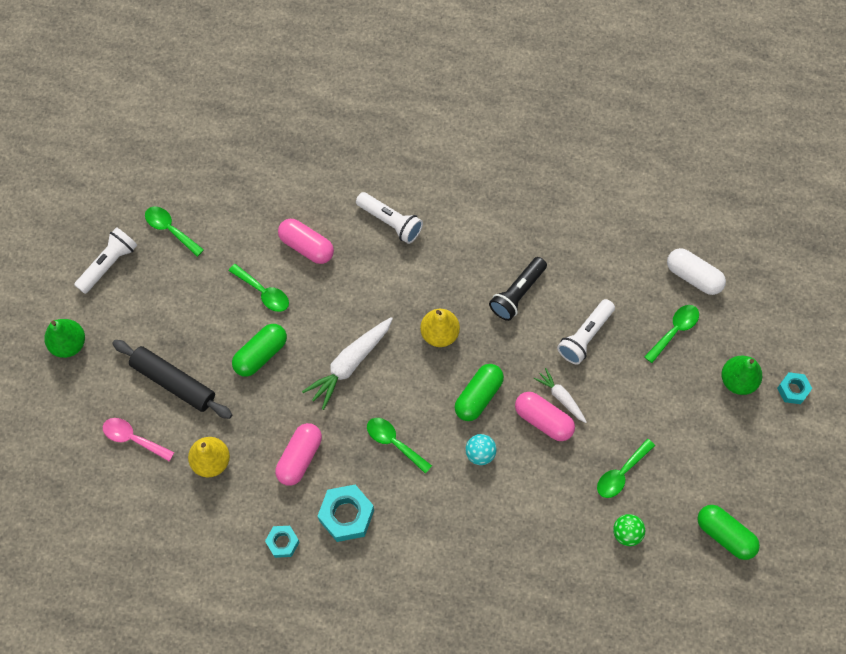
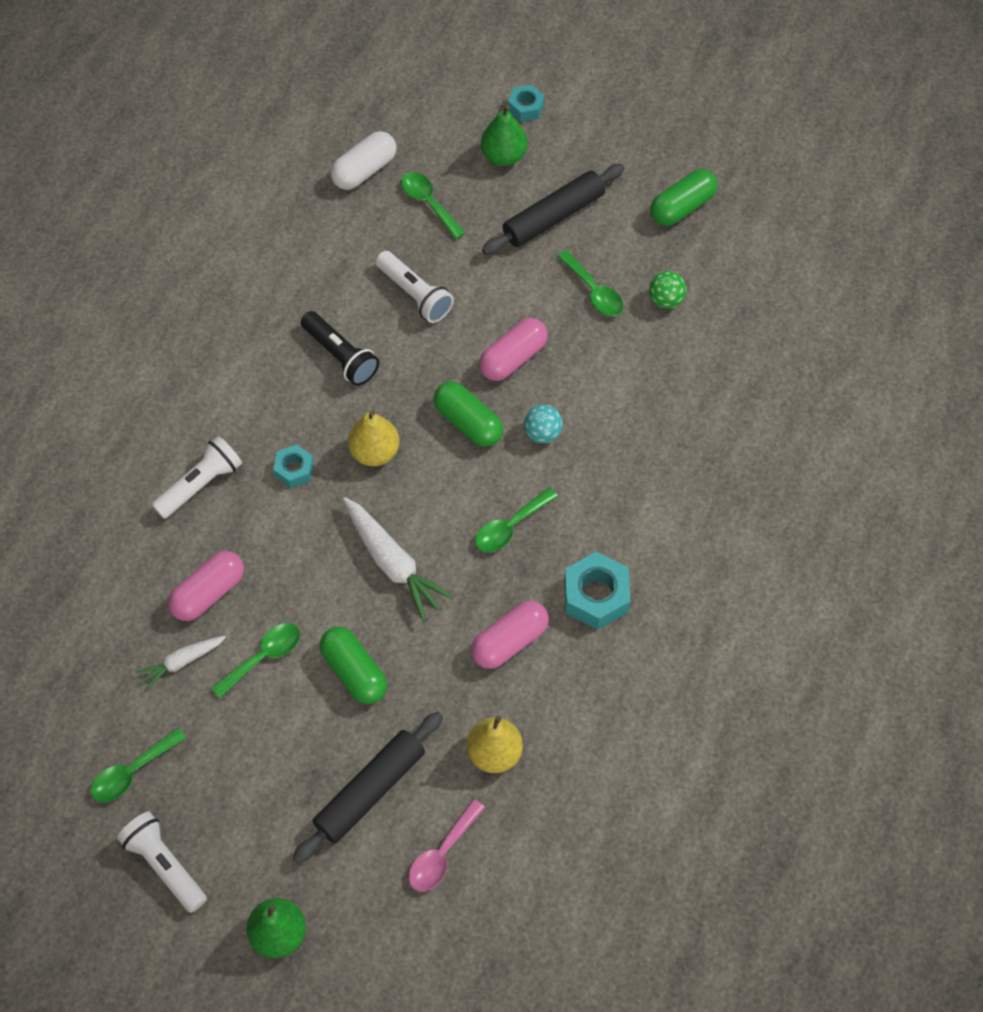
camera: 80 degrees left, 5 degrees down
turquoise nut [265,526,300,558] -> turquoise nut moved to [273,444,314,488]
pink capsule [275,423,322,486] -> pink capsule turned 75 degrees counterclockwise [471,601,549,669]
white carrot [534,368,587,423] -> white carrot moved to [137,636,226,690]
none -> black rolling pin [482,164,625,255]

